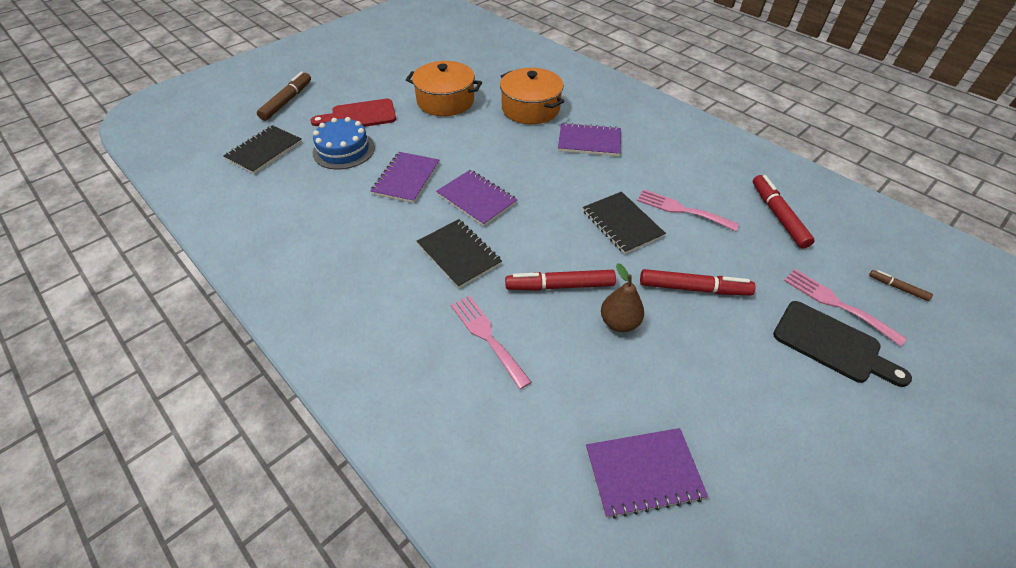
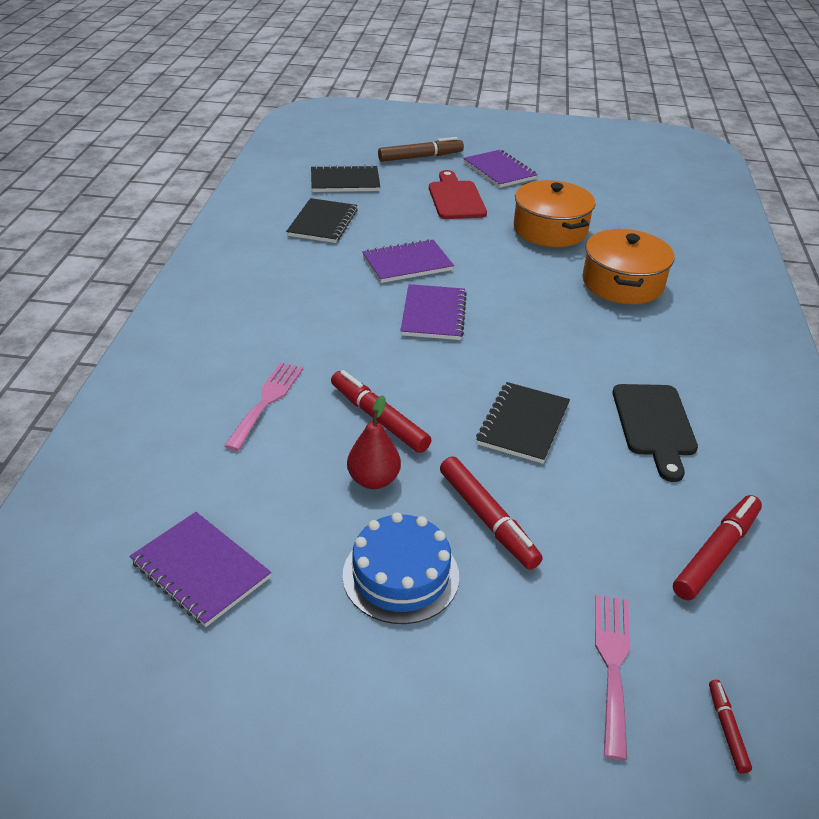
camera: 50 degrees right, 10 degrees down
red cutting board [310,99,396,127] -> red cutting board turned 45 degrees clockwise [429,170,487,219]
blue cake [312,117,375,170] -> blue cake moved to [342,512,459,624]
black notebook [417,219,502,289] -> black notebook moved to [286,198,358,243]
purple notebook [558,122,621,156] -> purple notebook moved to [463,150,537,188]
brown pear [601,263,644,332] -> red pear [347,395,401,489]
pink fork [637,189,739,231] -> none
black cutting board [773,301,912,387] -> black cutting board moved to [613,384,698,482]
brown marker [869,270,933,301] -> red marker [709,680,752,773]

